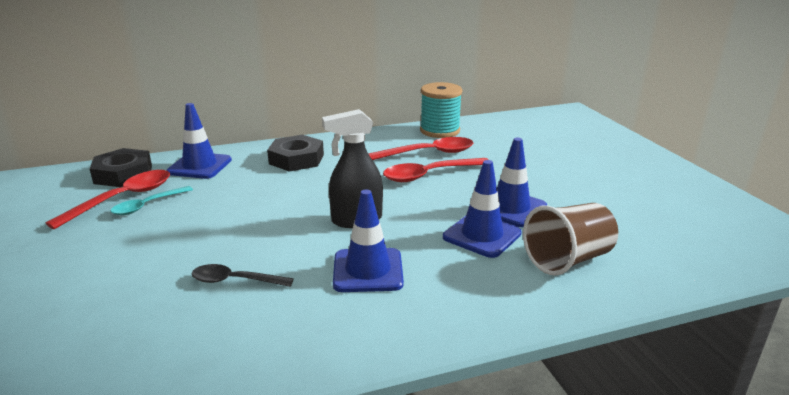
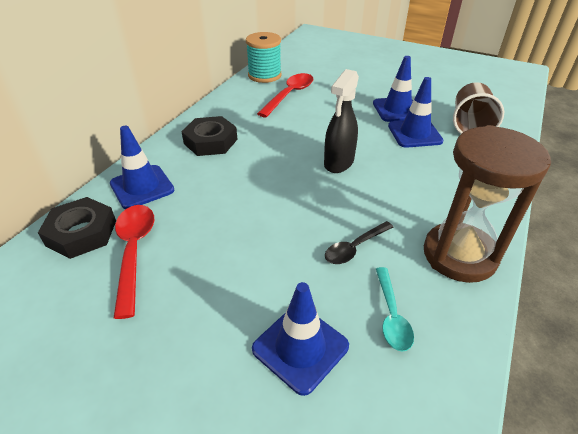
camera: 45 degrees left, 15 degrees up
turquoise spoon [111,186,193,215] -> turquoise spoon moved to [376,267,414,352]
blue traffic cone [333,189,404,292] -> blue traffic cone moved to [252,282,349,396]
red spoon [383,158,489,182] -> none
none -> brown hourglass [424,125,551,283]

